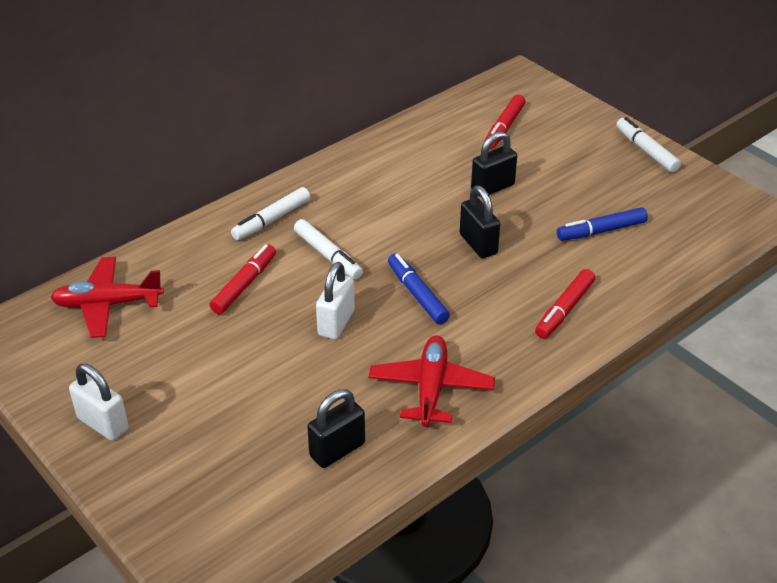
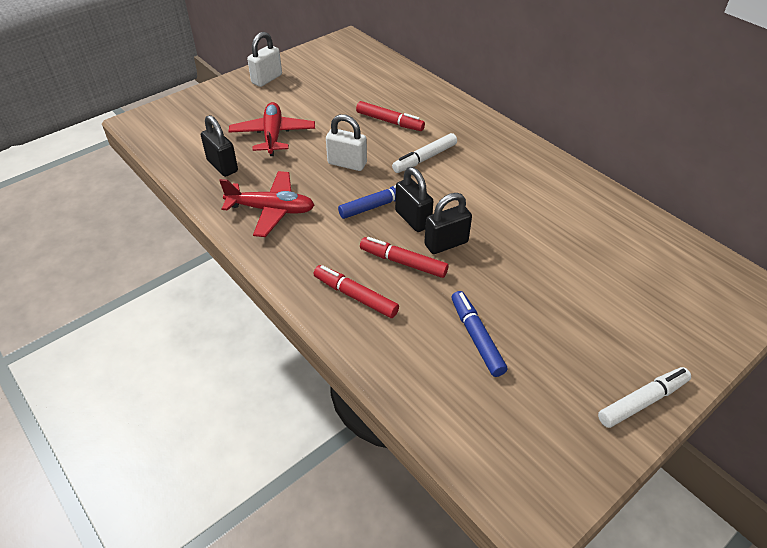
camera: 90 degrees right, 5 degrees up
red plane [50,257,164,338] -> red plane moved to [228,102,315,156]
white marker [231,187,310,240] -> none
black padlock [471,131,517,197] -> black padlock moved to [395,167,433,232]
red marker [484,95,525,148] -> red marker moved to [360,237,448,278]

